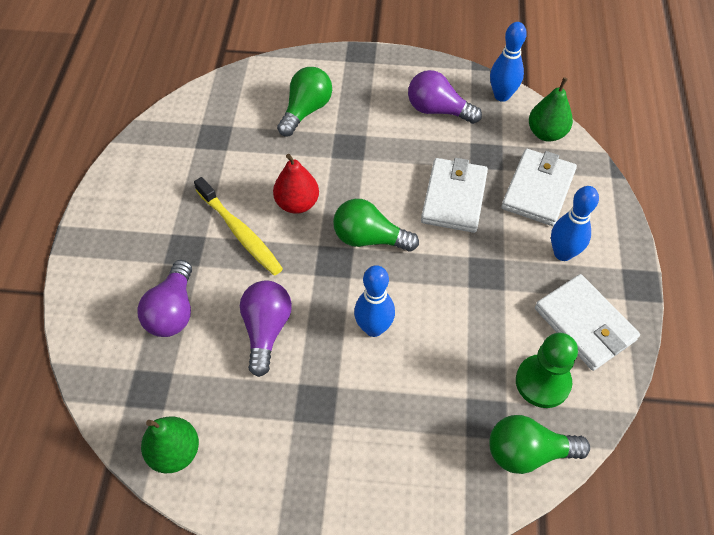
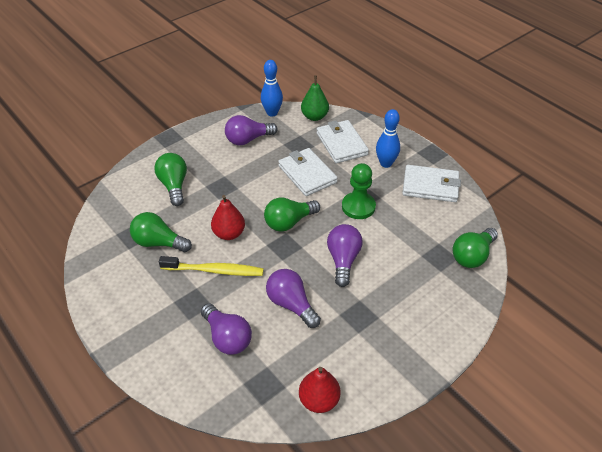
camera: 45 degrees left, 10 degrees down
green pear [141,416,199,473] -> red pear [299,367,341,413]
blue bowling pin [354,265,395,337] -> purple light bulb [327,224,362,287]
green pawn [516,333,578,408] -> green pawn moved to [342,163,376,219]
none -> green light bulb [130,212,192,252]

